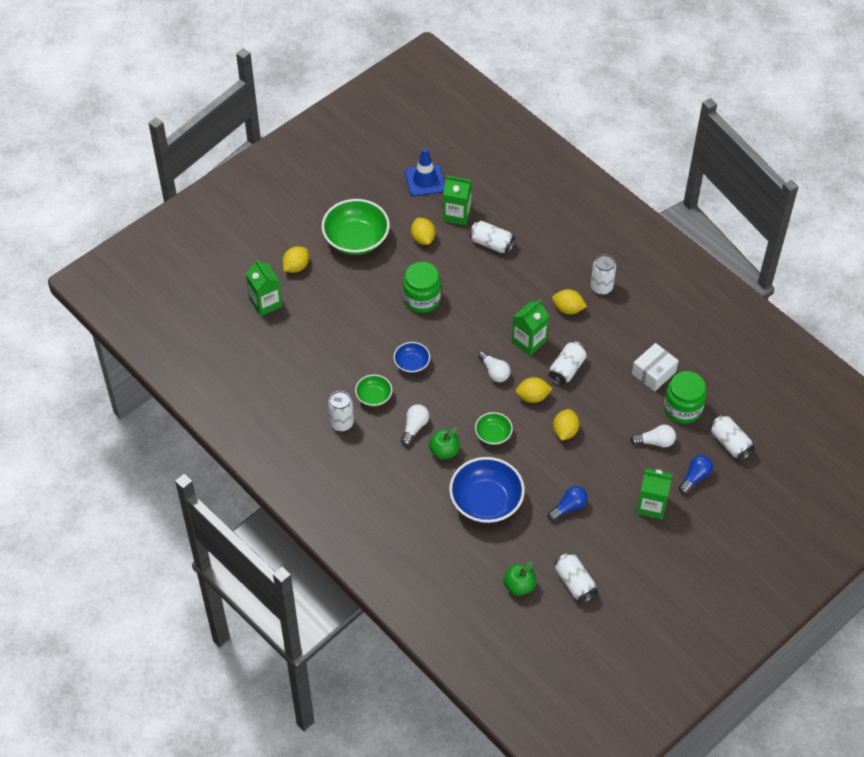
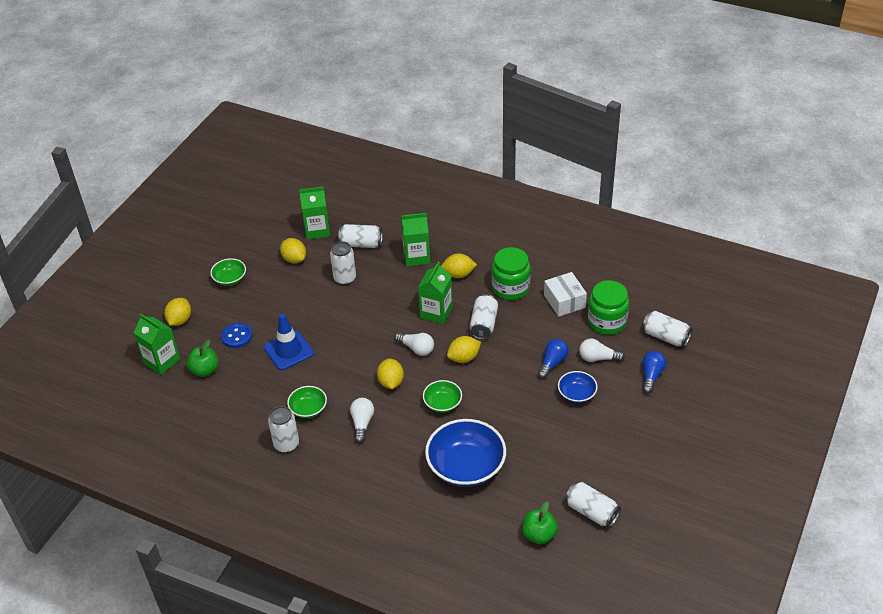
camera: 20 degrees left, 10 degrees down
green bowl [322,199,390,255] -> green bowl [210,258,246,286], size x0.52
blue bowl [394,342,430,373] -> blue bowl moved to [558,371,598,403]
green jar [403,262,441,313] -> green jar moved to [492,247,531,300]
blue traffic cone [405,148,445,196] -> blue traffic cone moved to [264,314,314,370]
green apple [429,427,459,460] -> green apple moved to [187,340,218,377]
blue light bulb [548,486,588,521] -> blue light bulb moved to [538,339,569,379]
yellow lemon [553,409,579,441] -> yellow lemon moved to [377,359,404,389]
white can [591,254,616,295] -> white can moved to [330,241,356,285]
white light bulb [630,425,676,447] -> white light bulb turned 150 degrees counterclockwise [579,339,625,362]
white box [632,343,679,392] -> white box turned 45 degrees counterclockwise [544,272,587,317]
green carton [636,468,673,520] -> green carton moved to [401,213,430,266]
none -> blue button [221,323,252,348]

